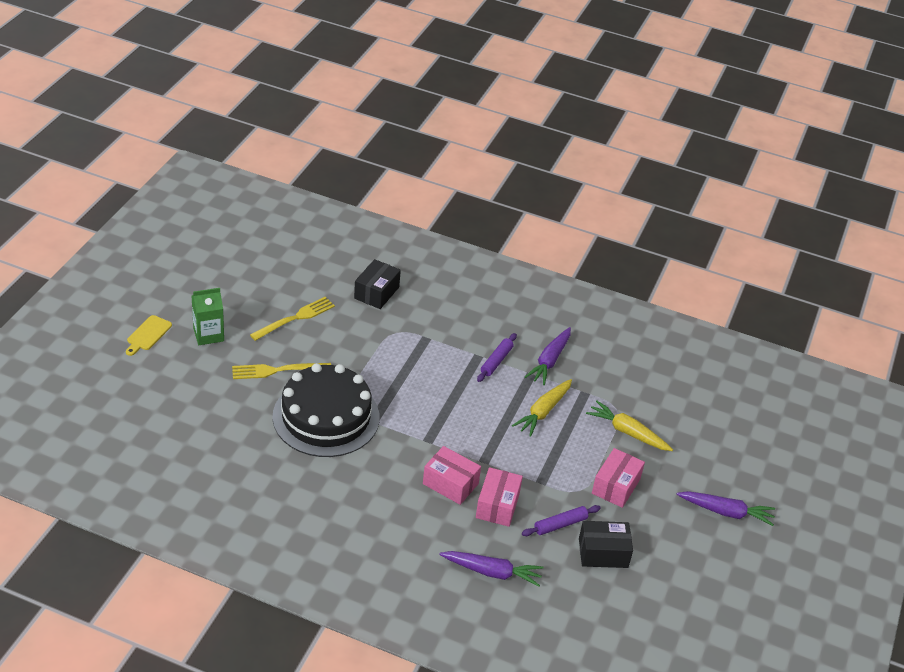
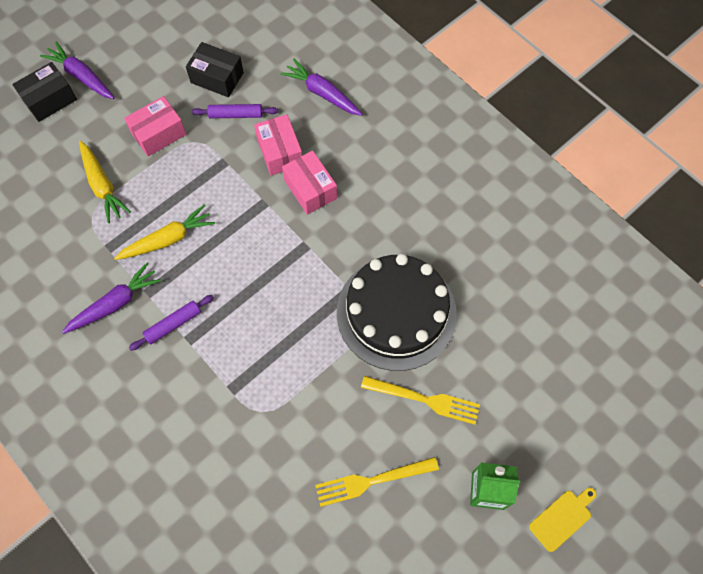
camera: 150 degrees left, 25 degrees up
black box [354,259,401,309] -> black box moved to [12,62,77,122]
pink box [476,467,523,527] -> pink box turned 60 degrees counterclockwise [254,114,302,175]

